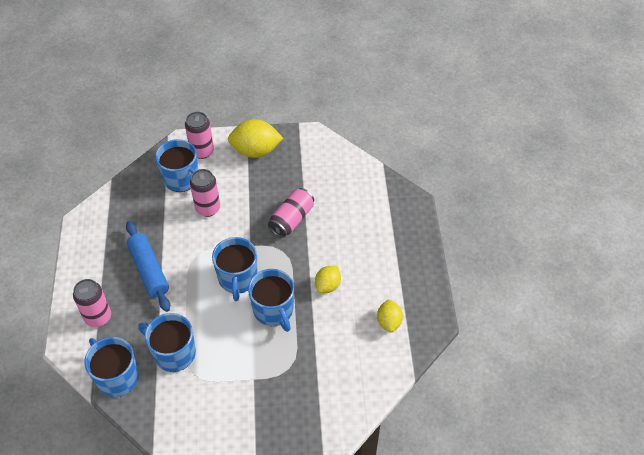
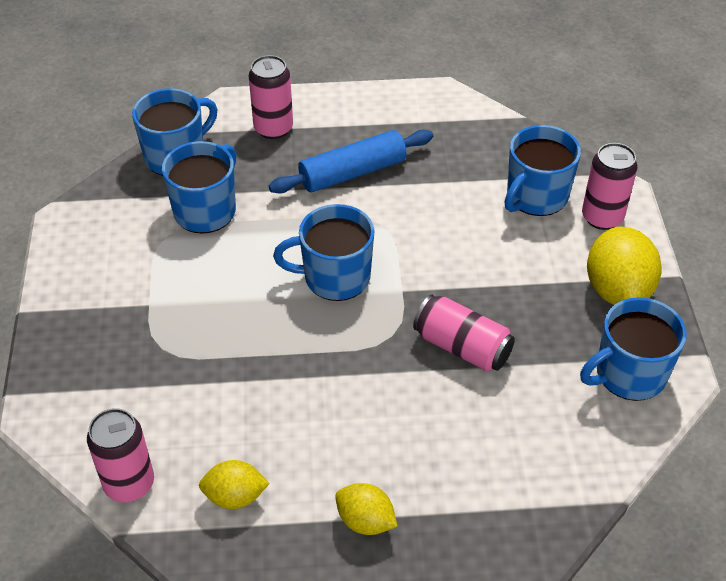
camera: 90 degrees right, 5 degrees down
pink can [190,169,220,217] -> pink can moved to [87,408,154,502]
blue mug [248,269,294,332] -> blue mug moved to [580,297,687,401]
yellow lemon [315,266,341,293] -> yellow lemon moved to [335,483,398,535]

